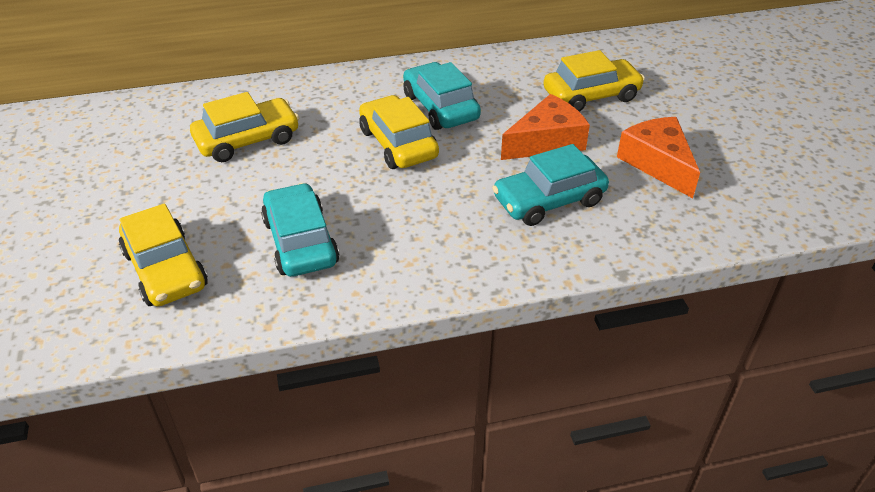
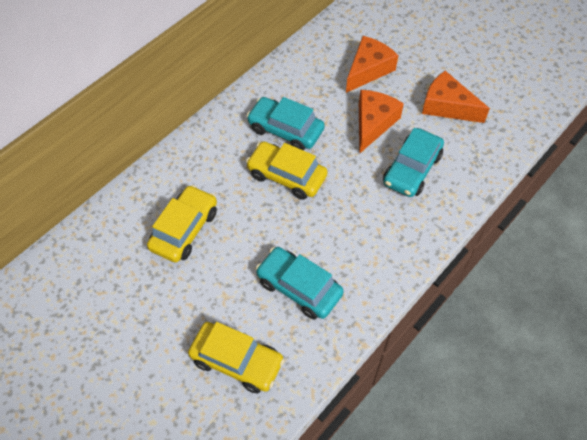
camera: 35 degrees left, 15 degrees up
yellow car [543,50,645,112] -> orange cheese [346,36,398,93]

